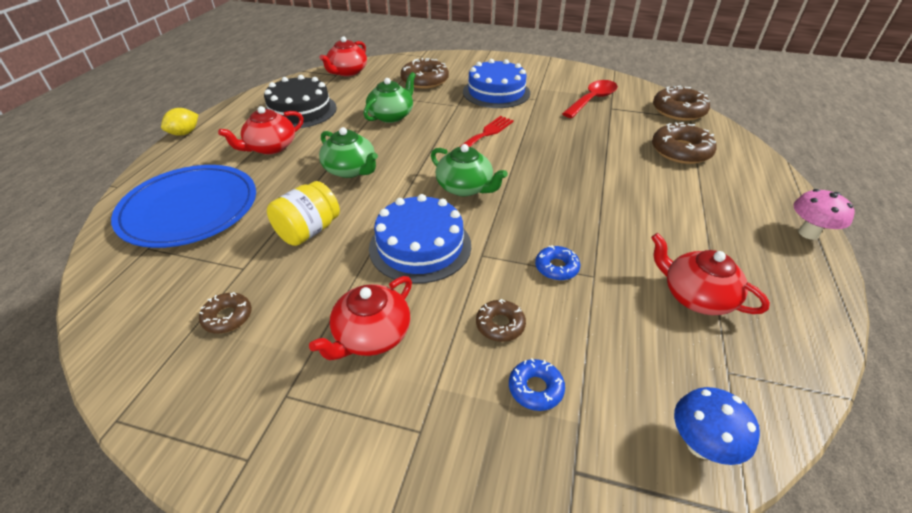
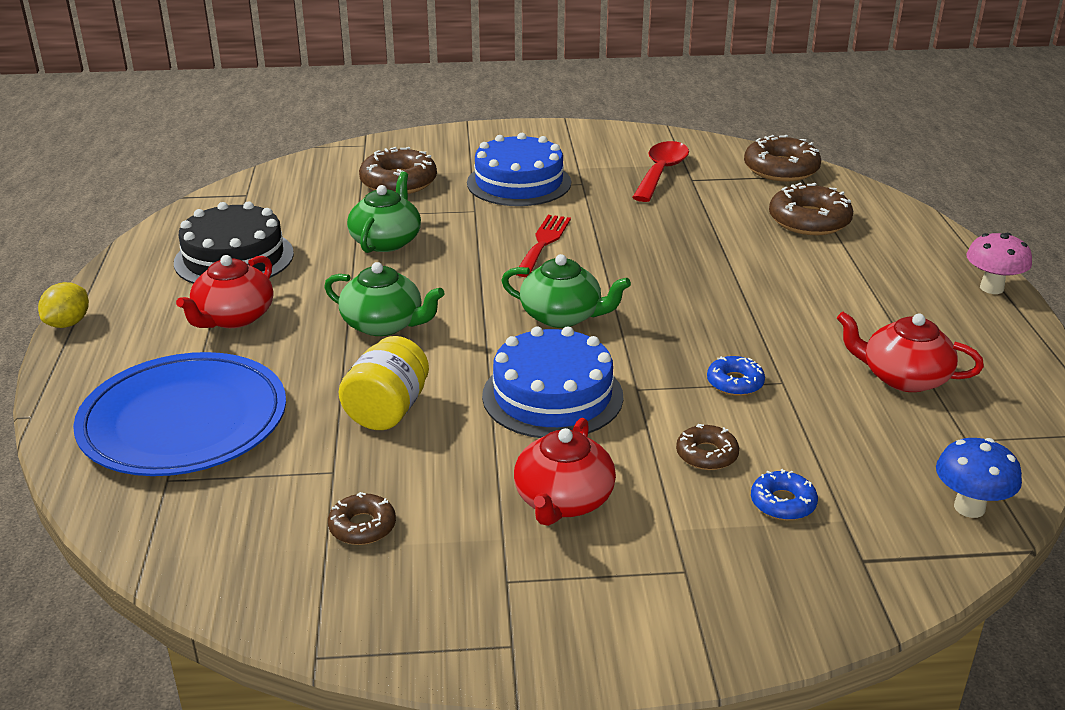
camera: 20 degrees left, 10 degrees down
red teapot [320,36,367,76] -> none

